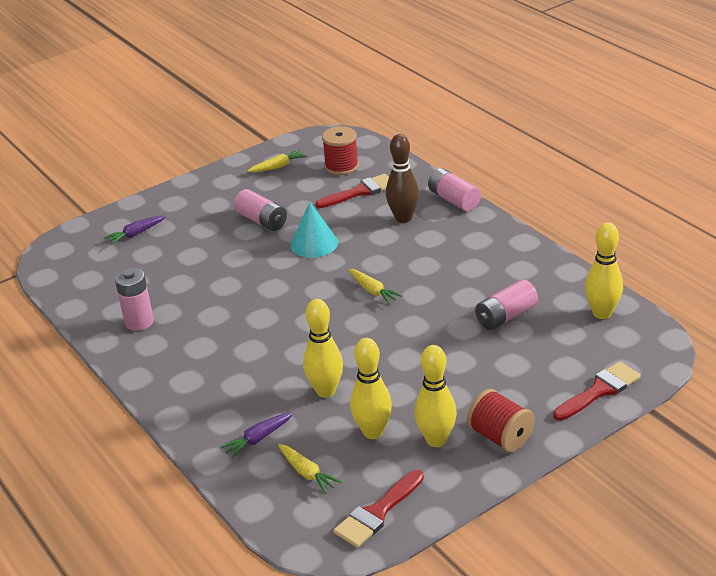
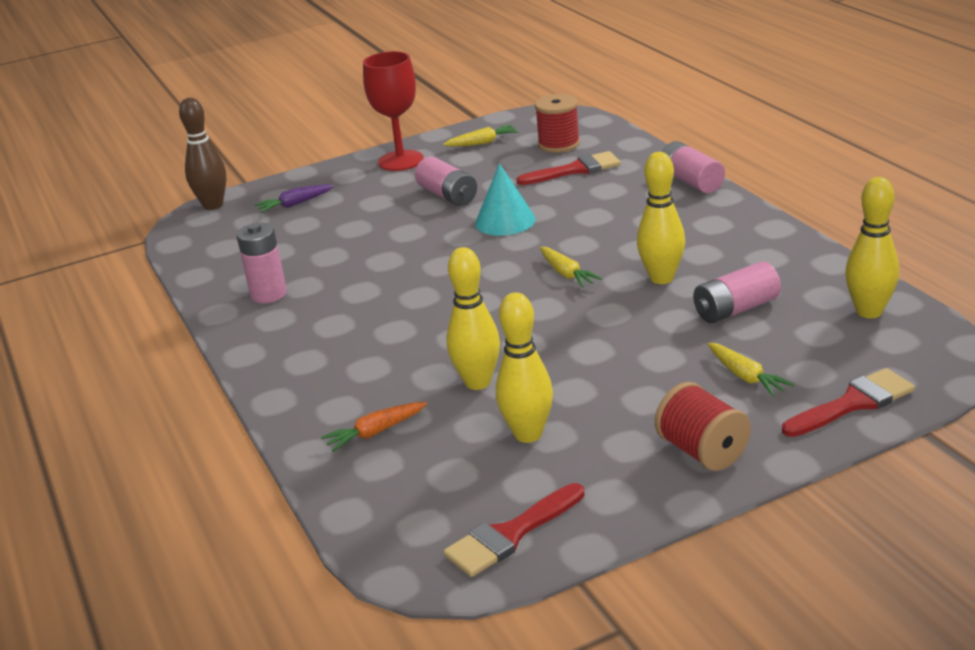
camera: 10 degrees right, 5 degrees down
purple carrot [220,412,294,458] -> orange carrot [321,402,427,452]
yellow carrot [278,444,342,494] -> yellow carrot moved to [707,343,794,396]
brown bowling pin [386,134,419,223] -> brown bowling pin moved to [179,98,226,210]
yellow bowling pin [414,345,457,447] -> yellow bowling pin moved to [637,152,685,284]
none -> red goblet [363,51,424,171]

